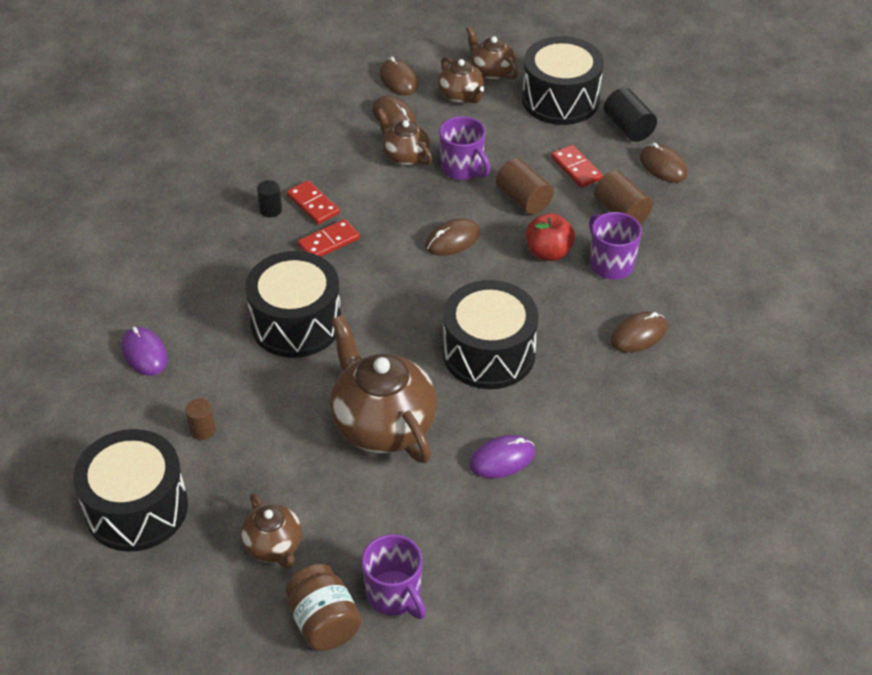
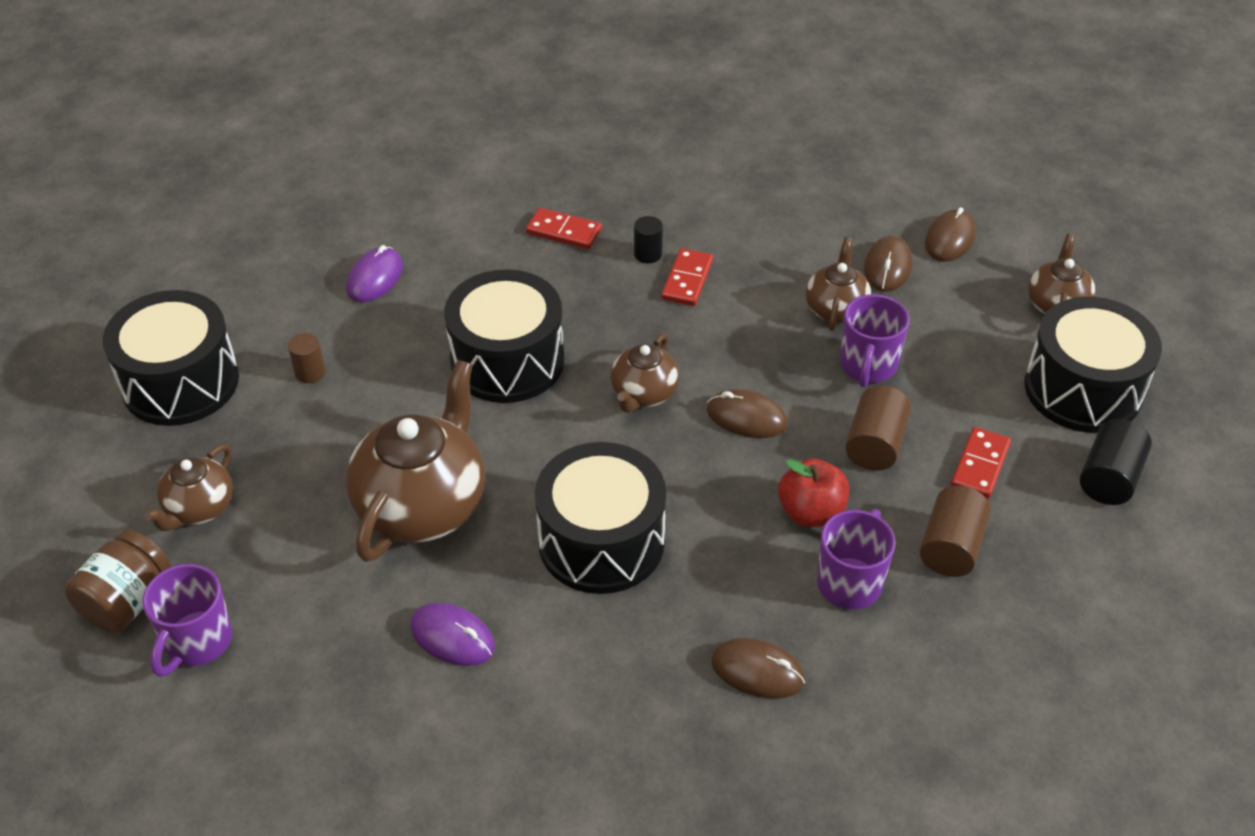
camera: 55 degrees right, 0 degrees up
red domino [297,219,360,257] -> red domino moved to [526,208,602,249]
brown teapot [438,57,485,104] -> brown teapot moved to [610,333,679,413]
brown mouse [640,143,688,183] -> none

